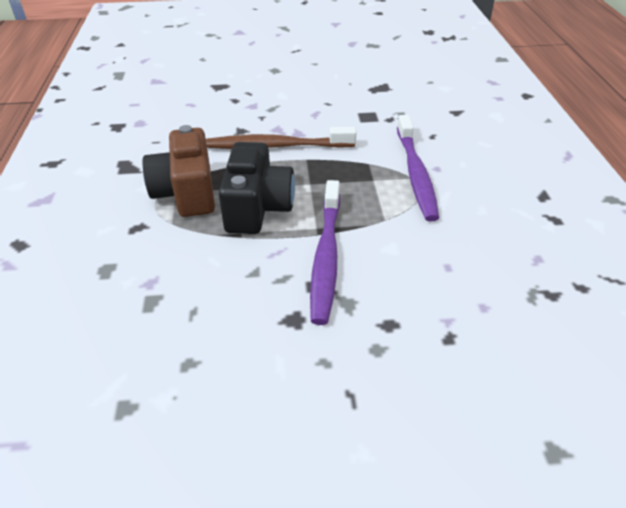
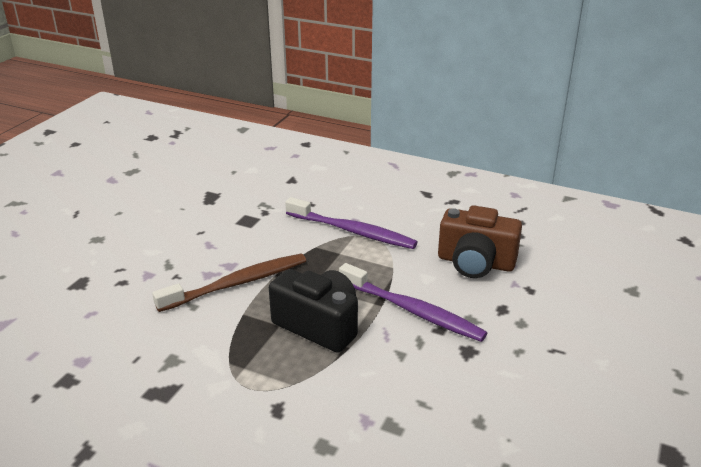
camera: 60 degrees left, 10 degrees down
brown camera [143,125,215,217] -> brown camera moved to [438,205,522,278]
brown toothbrush [206,127,356,149] -> brown toothbrush turned 150 degrees counterclockwise [152,254,306,312]

